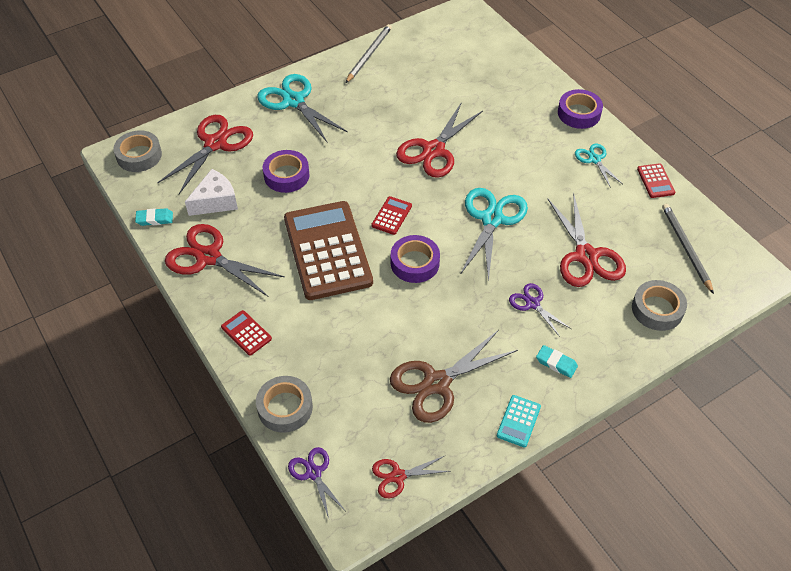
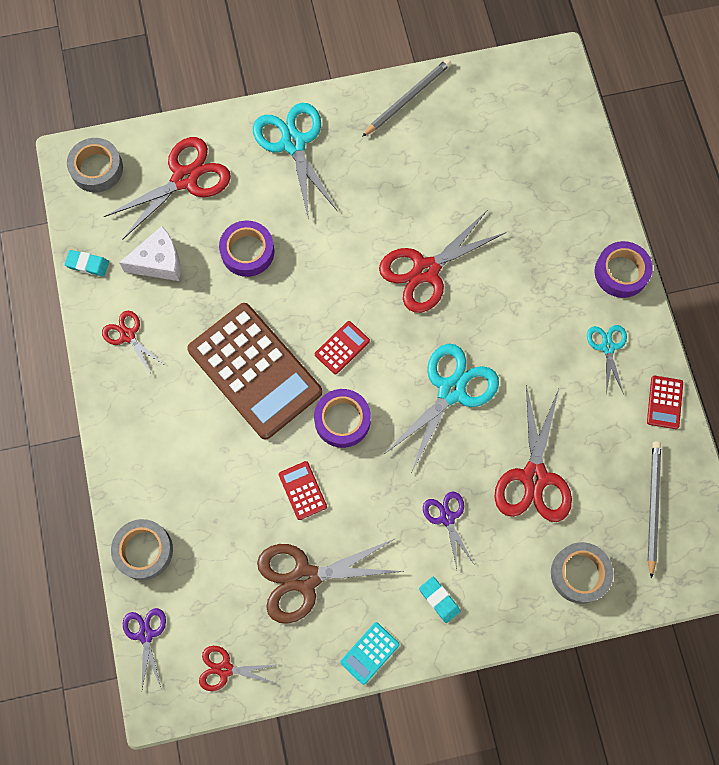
camera: 20 degrees right, 20 degrees up
red scissors [165,224,285,297] -> red scissors [102,311,165,375], size x0.54
red calculator [221,310,272,355] -> red calculator moved to [279,461,327,520]
brown calculator [284,201,373,300] -> brown calculator turned 135 degrees clockwise [187,303,322,440]

